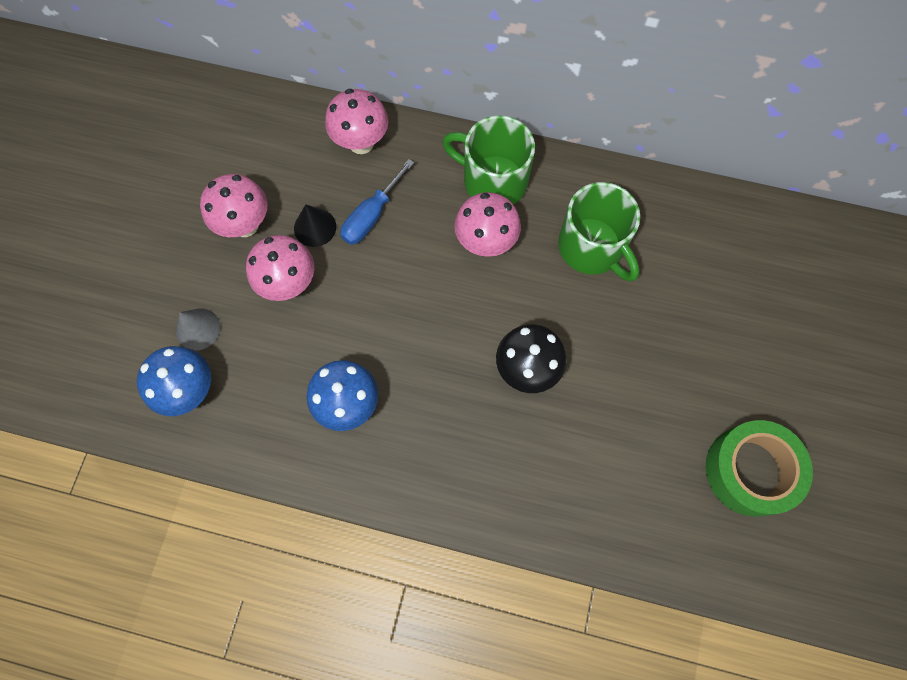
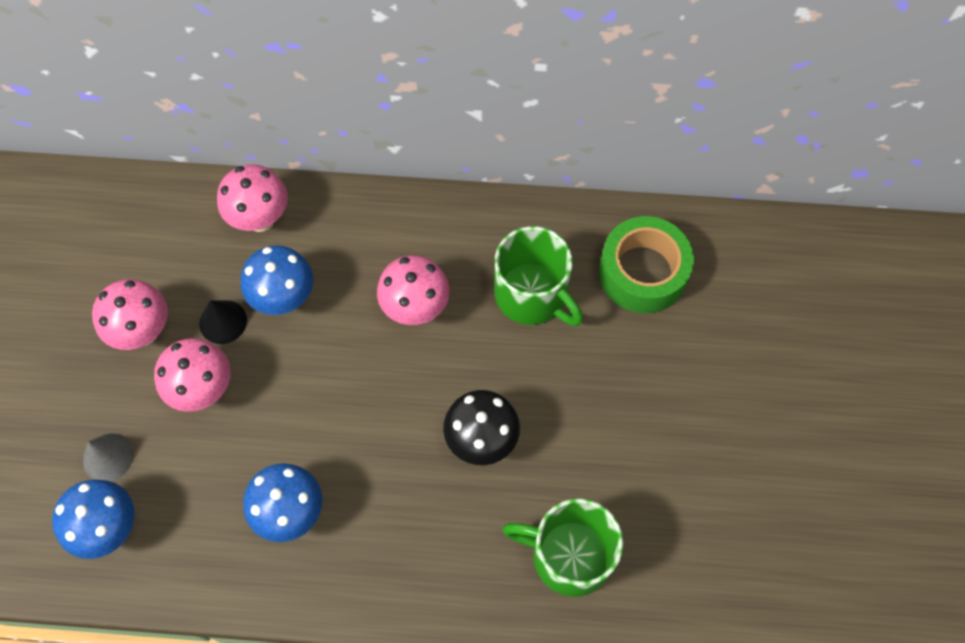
camera: 10 degrees left, 5 degrees down
blue screwdriver [341,159,414,245] -> blue mushroom [241,245,313,315]
green mug [442,115,535,204] -> green mug moved to [502,499,623,597]
green tape [706,420,813,517] -> green tape moved to [599,216,694,313]

